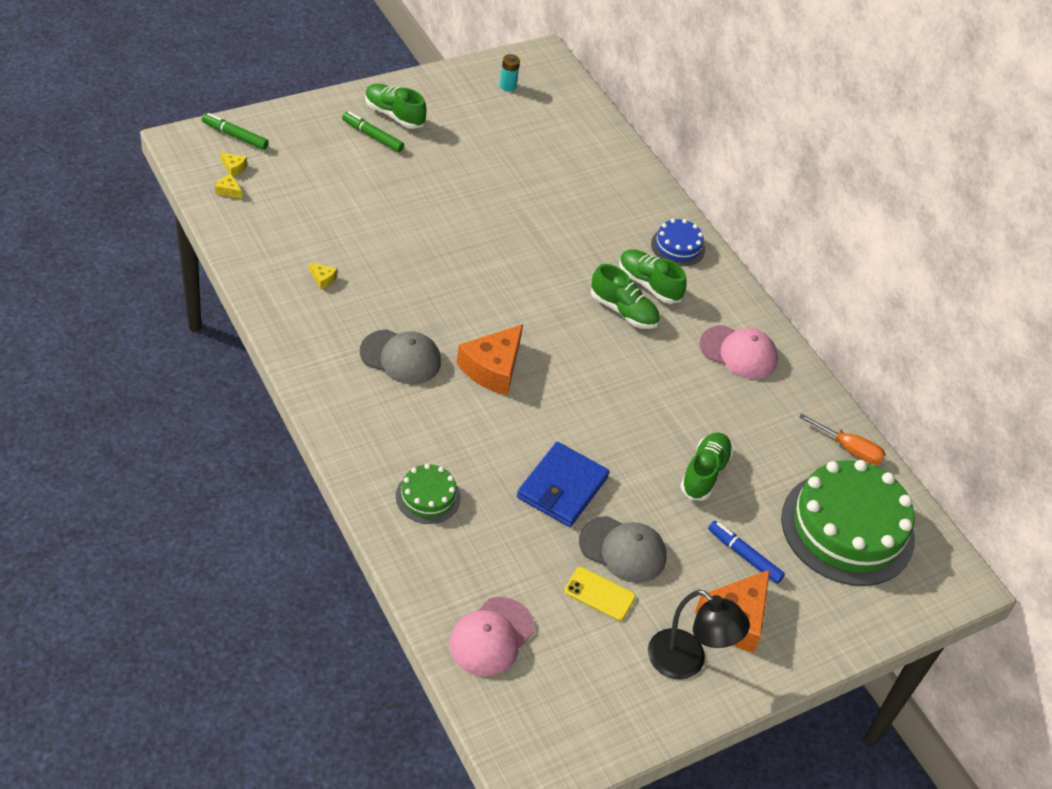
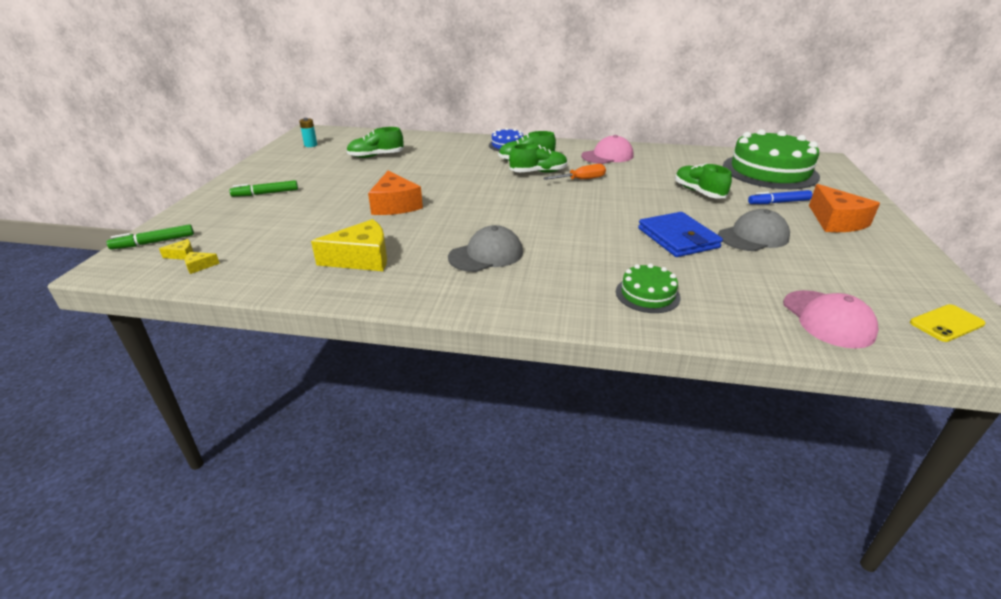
camera: 45 degrees left, 15 degrees down
yellow cheese [309,263,337,290] -> yellow cheese [311,219,387,271], size x2.45
green shoe [365,84,426,129] -> green shoe moved to [346,127,404,158]
orange cheese [457,324,523,395] -> orange cheese moved to [368,170,423,215]
yellow phone [564,567,636,621] -> yellow phone moved to [910,304,986,342]
black lamp [648,590,750,679] -> none
orange screwdriver [799,413,886,465] -> orange screwdriver moved to [543,164,606,180]

